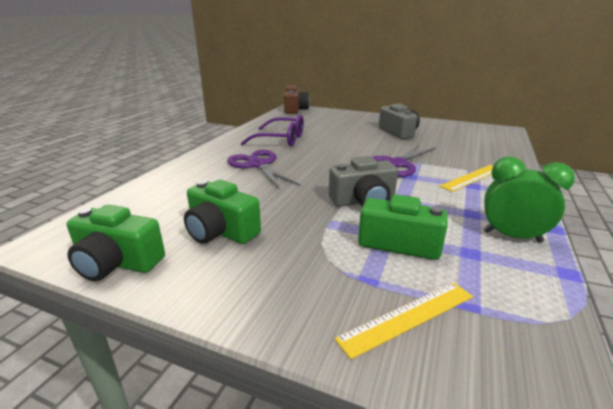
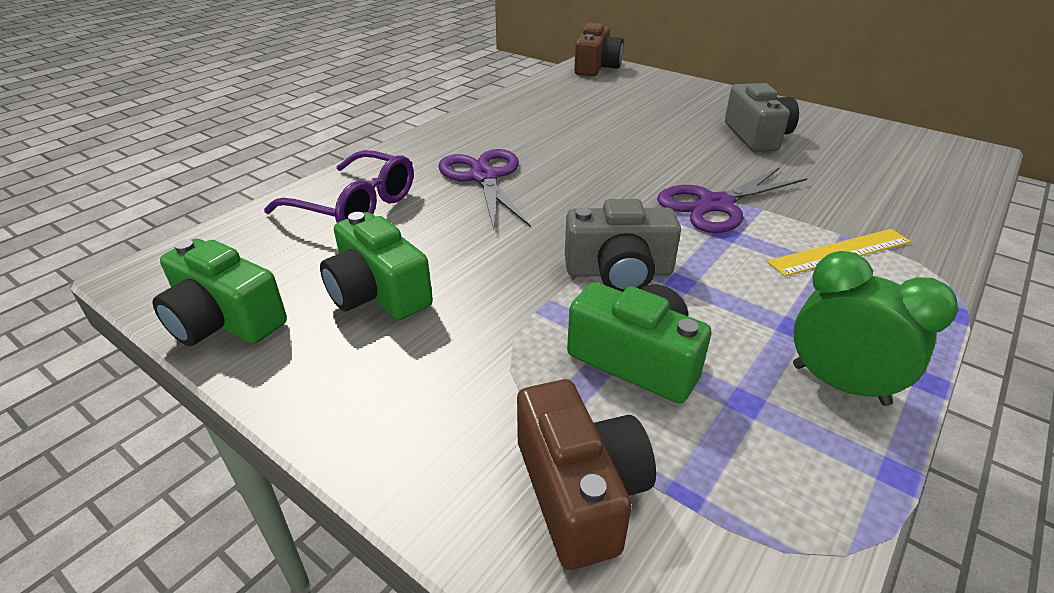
camera: 15 degrees right, 10 degrees up
purple glasses [241,114,304,146] -> purple glasses moved to [264,150,414,223]
yellow ruler [334,283,473,359] -> brown camera [517,379,656,570]

